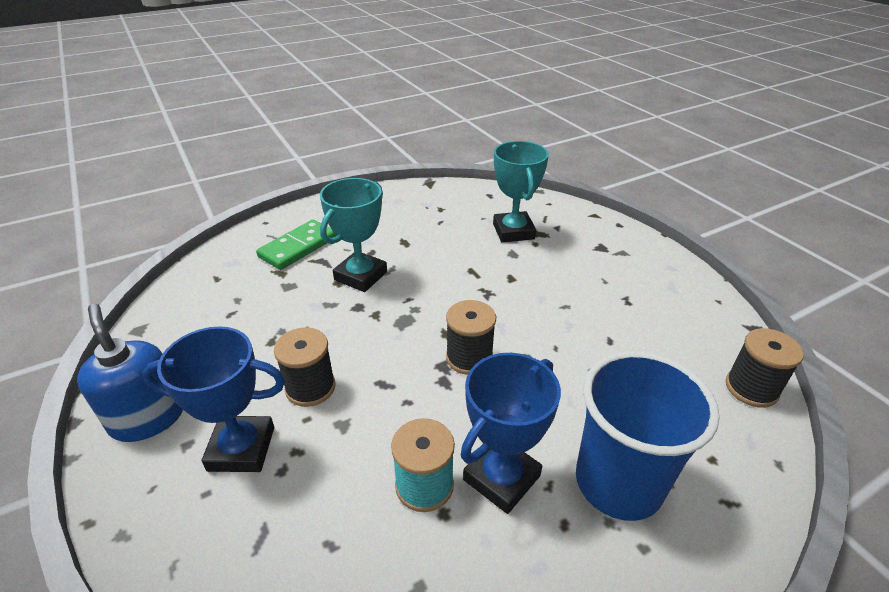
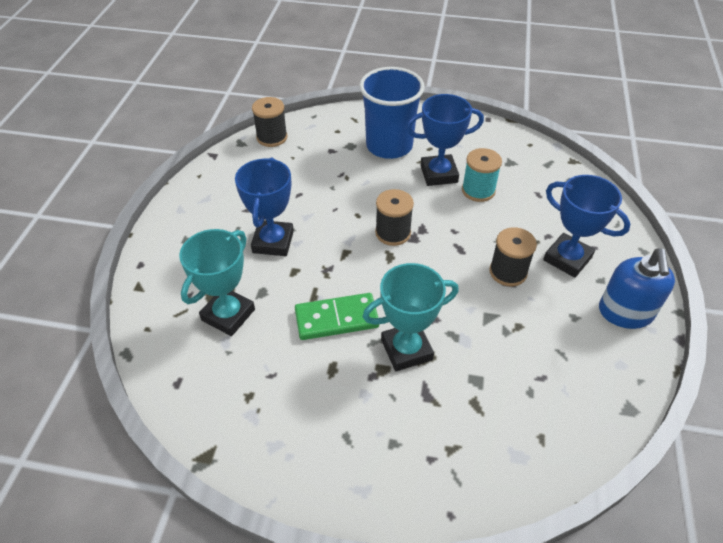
camera: 140 degrees left, 10 degrees up
green domino [256,220,336,270] -> green domino moved to [295,293,379,340]
none -> blue trophy [235,157,294,256]

